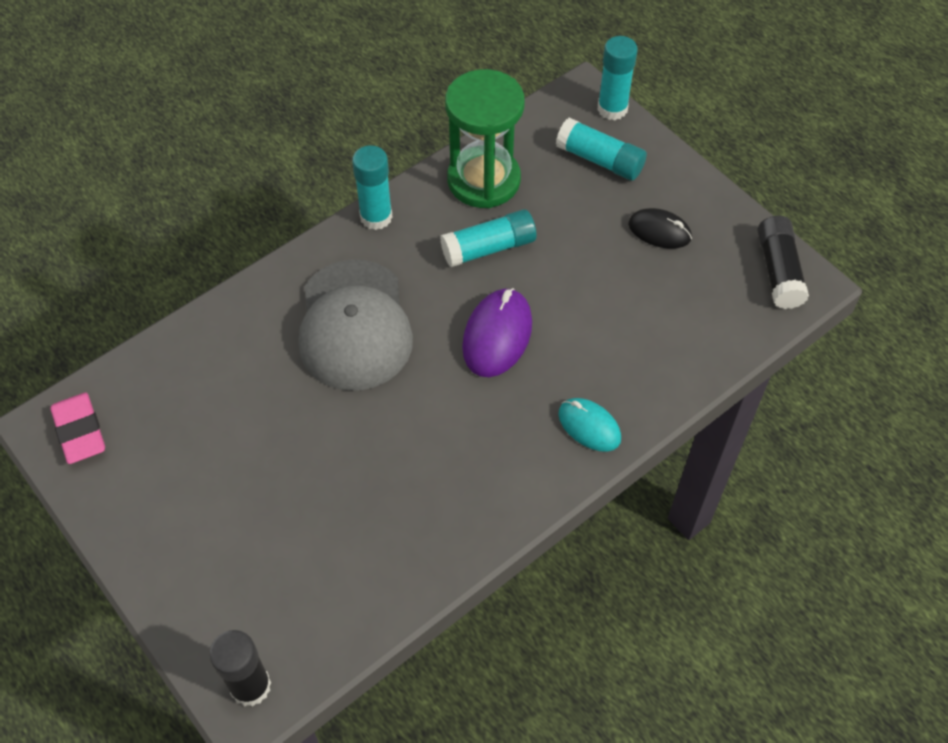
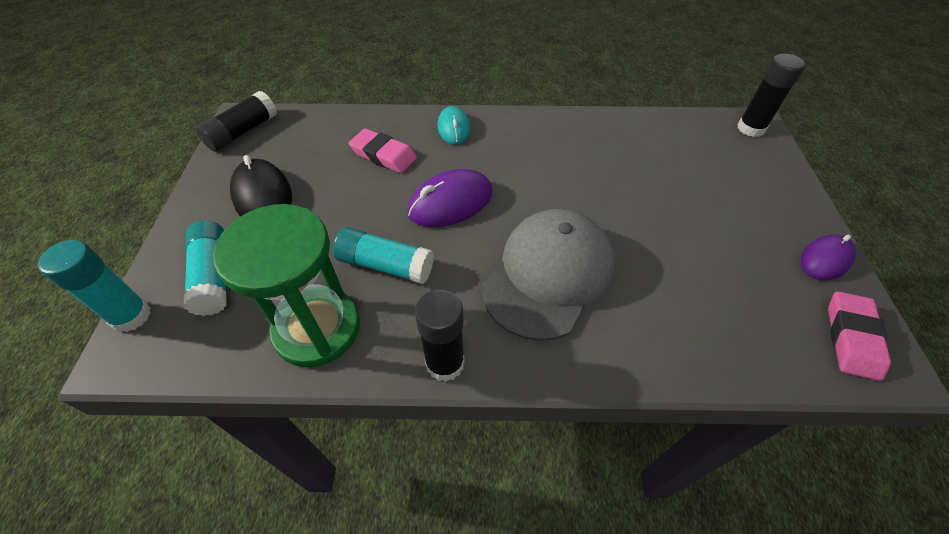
camera: 140 degrees left, 5 degrees down
turquoise glue stick [352,145,392,230] -> black glue stick [415,290,465,382]
black mouse [628,208,692,249] -> black mouse [230,155,292,217], size x1.52
none -> pink eraser [349,128,417,173]
none -> purple mouse [801,234,856,280]

